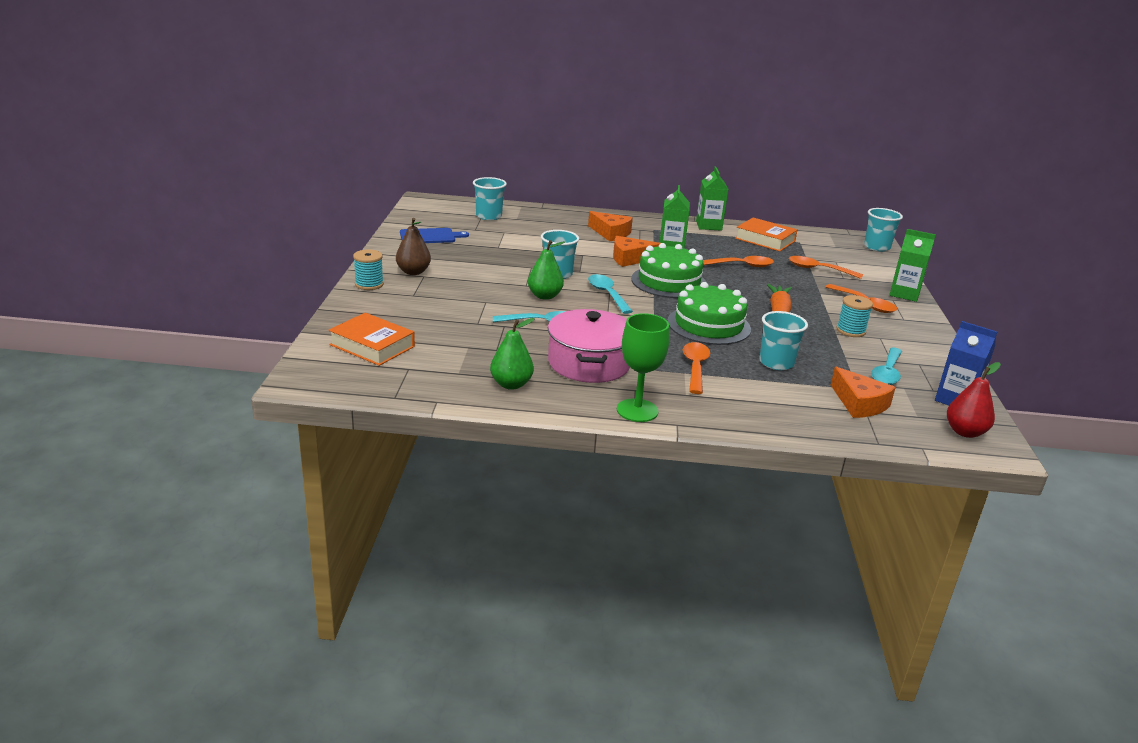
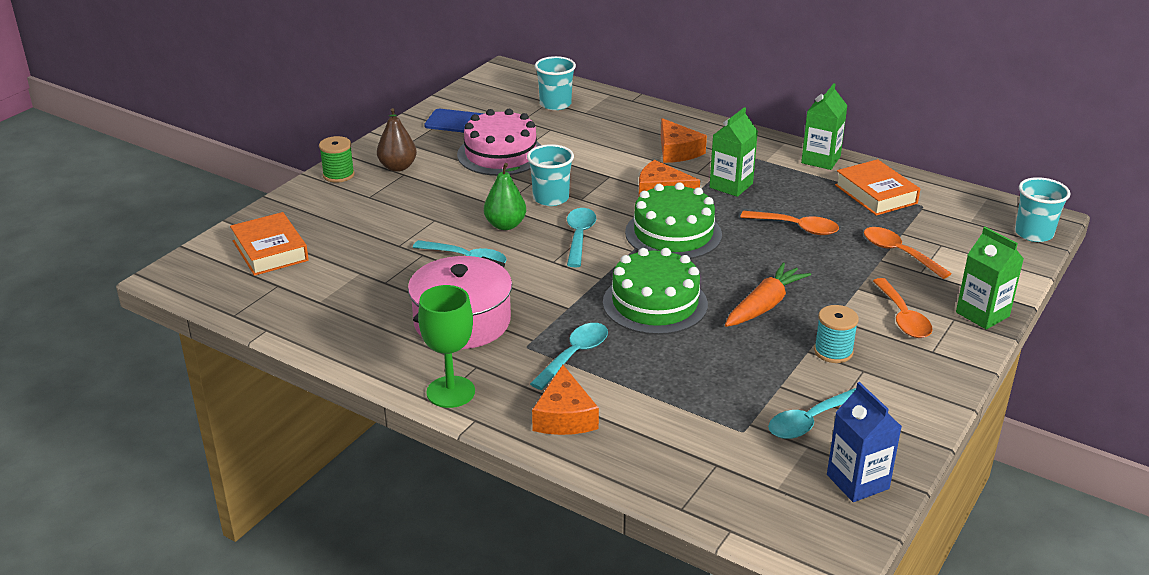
camera: 30 degrees right, 5 degrees up
turquoise spool [353,250,384,290] -> green spool [319,136,355,183]
green pear [490,318,535,390] -> none
orange spoon [683,342,710,394] -> turquoise spoon [530,323,608,390]
turquoise cup [759,311,808,370] -> none
orange cheese [831,367,896,418] -> orange cheese moved to [532,365,599,435]
red pear [947,362,1001,438] -> none
none -> pink cake [457,109,541,176]

